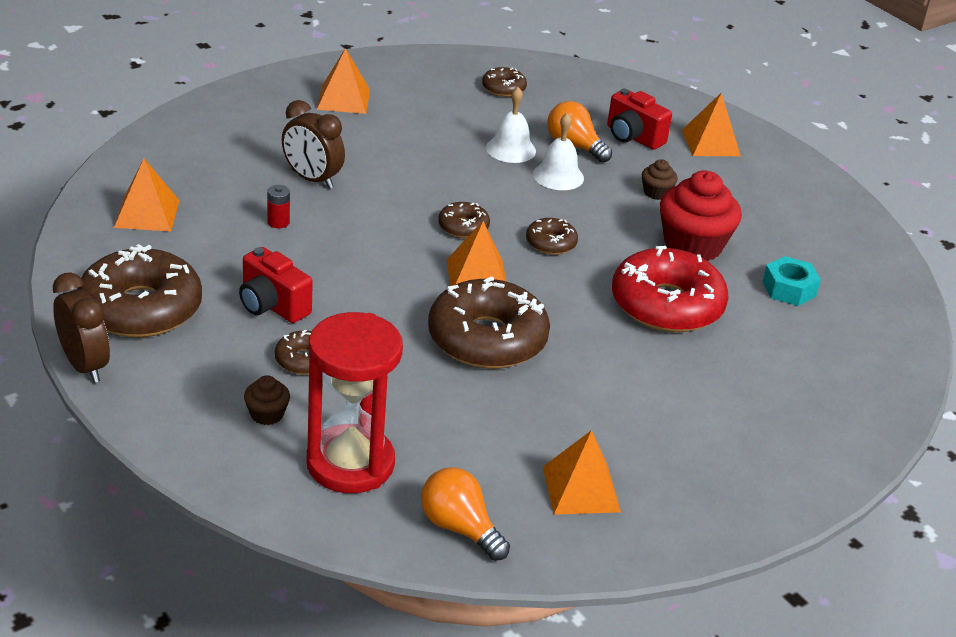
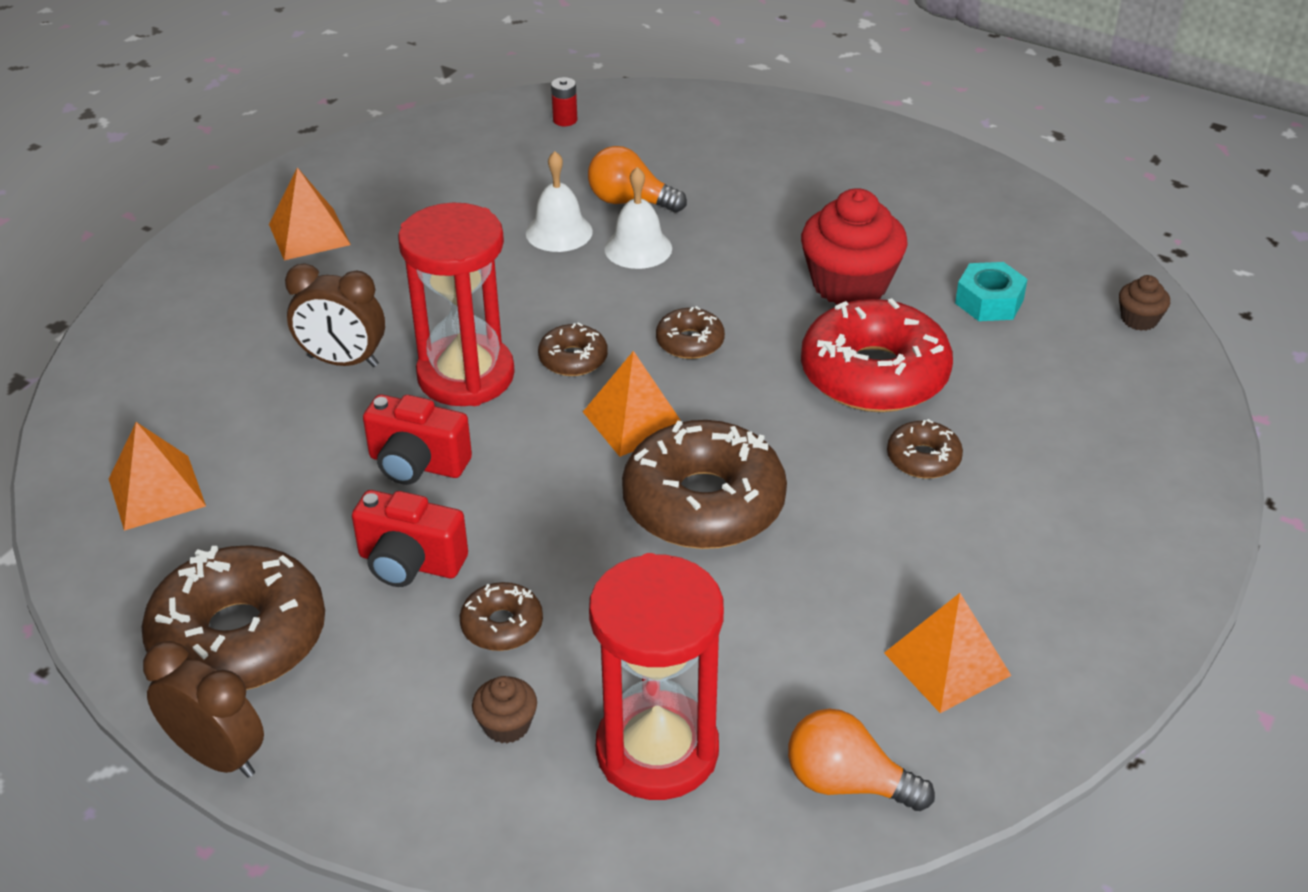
camera: 20 degrees left, 5 degrees up
red battery [267,185,290,228] -> red battery moved to [551,77,577,126]
brown donut [482,67,527,97] -> brown donut moved to [887,419,963,479]
red camera [607,88,672,150] -> red camera moved to [363,394,472,485]
brown cupcake [642,159,678,200] -> brown cupcake moved to [1119,275,1170,331]
orange pyramid [681,93,741,156] -> none
none -> red hourglass [398,203,515,406]

